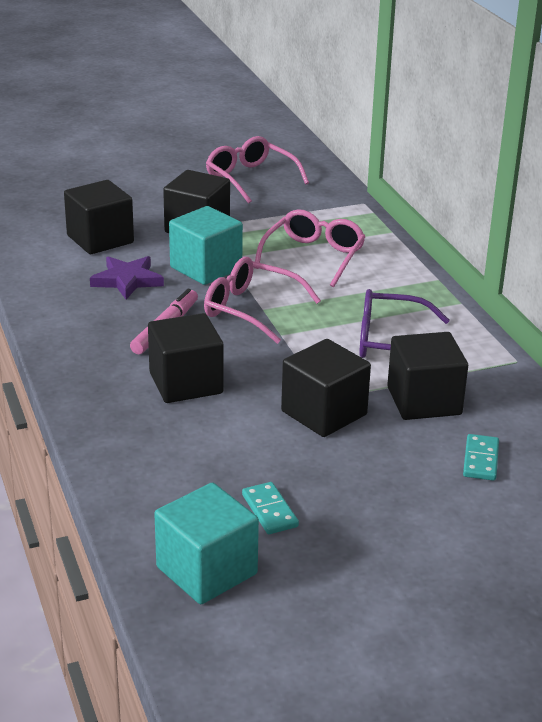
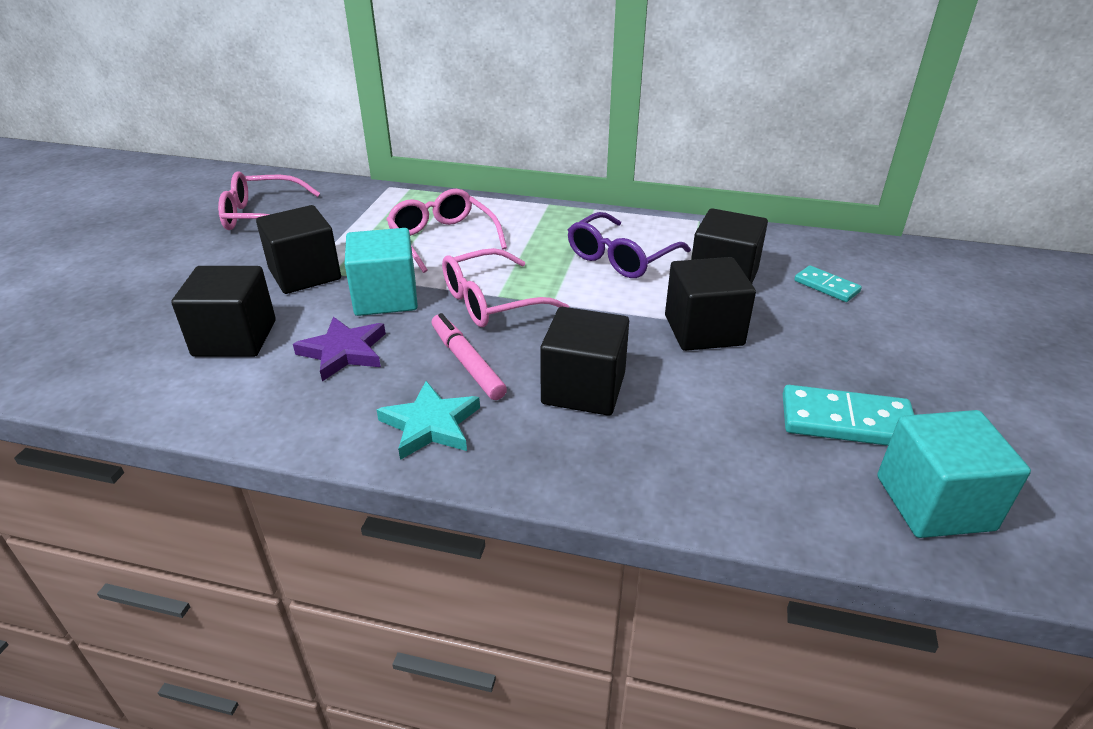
camera: 55 degrees left, 5 degrees up
turquoise domino [242,482,299,534] -> turquoise domino [783,385,914,446], size x1.67
none -> turquoise star [377,381,480,460]

